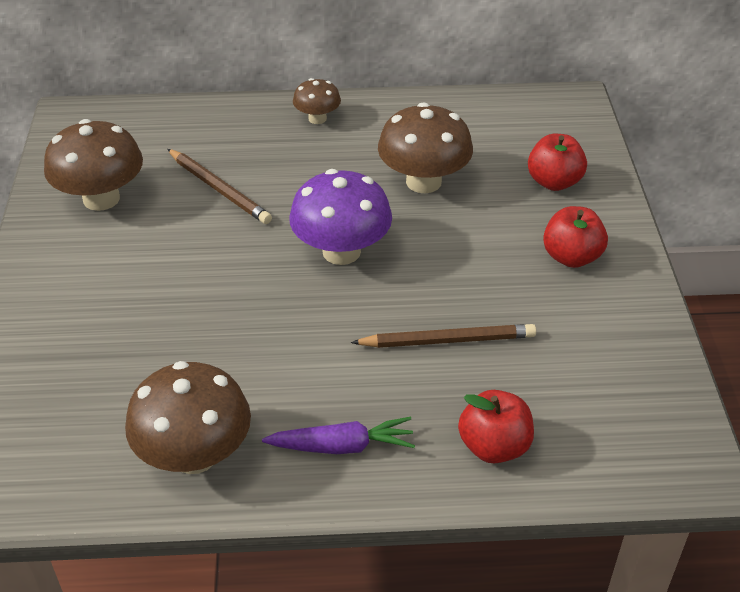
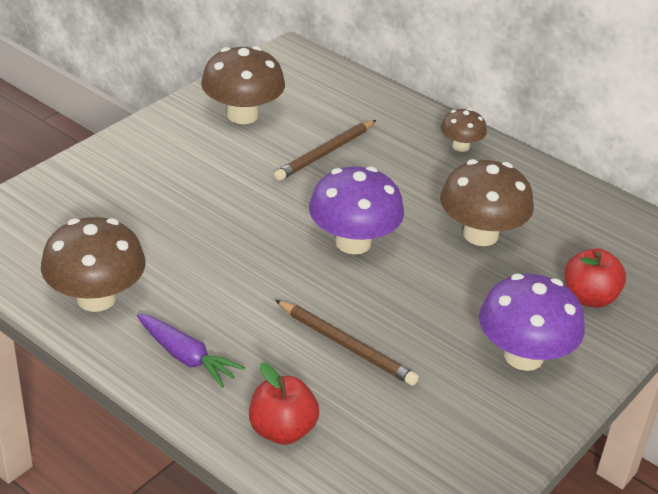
camera: 40 degrees right, 5 degrees down
brown pencil [167,149,272,224] -> brown pencil turned 45 degrees clockwise [274,120,376,181]
red apple [543,206,608,268] -> purple mushroom [479,274,585,371]

